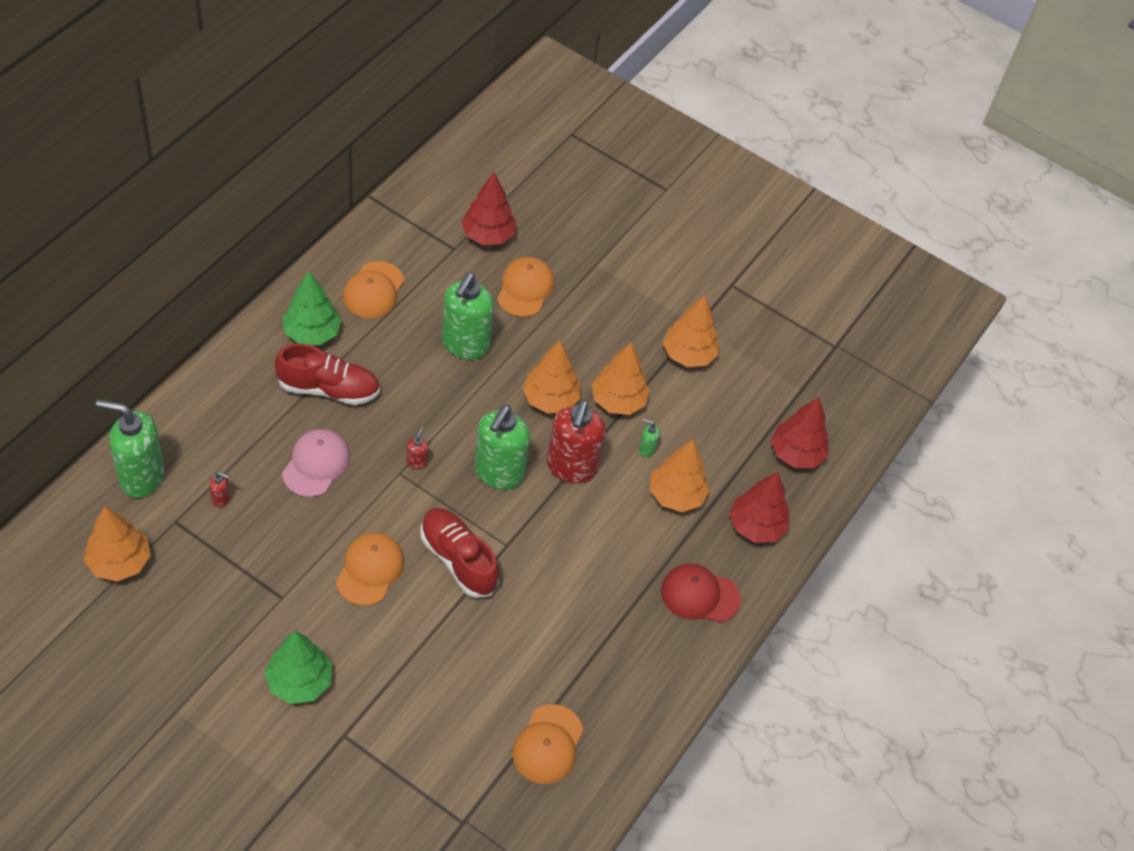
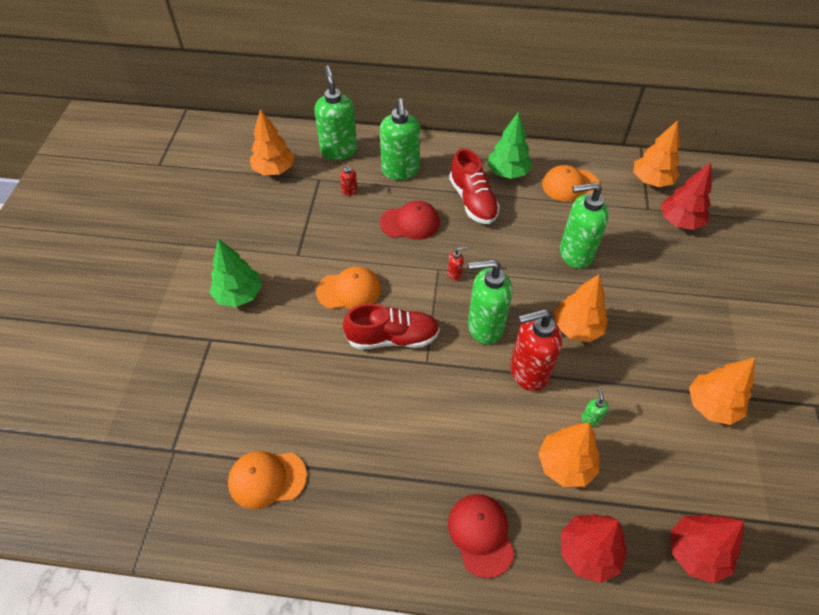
camera: 70 degrees right, 0 degrees up
pink cap [282,429,350,497] -> red cap [380,201,440,240]
red shoe [421,508,499,598] -> red shoe turned 60 degrees clockwise [343,304,440,349]
orange cap [497,257,554,317] -> none
orange tree [592,342,650,415] -> orange tree moved to [633,120,680,187]
none -> green soap dispenser [380,98,420,180]

